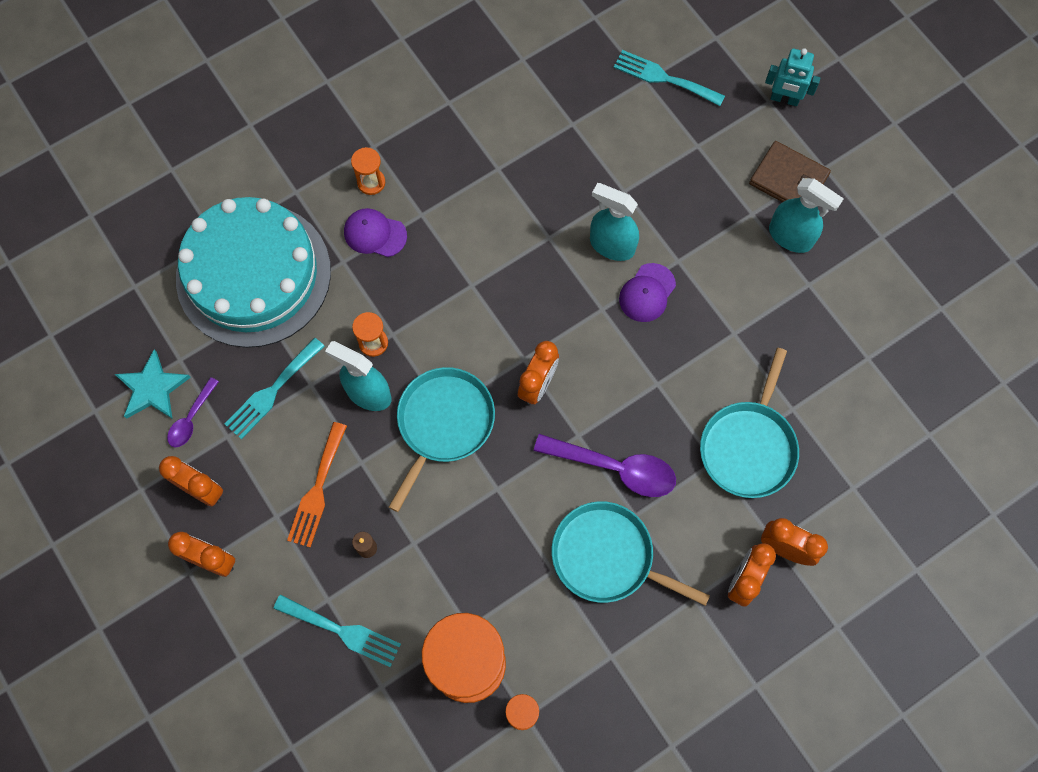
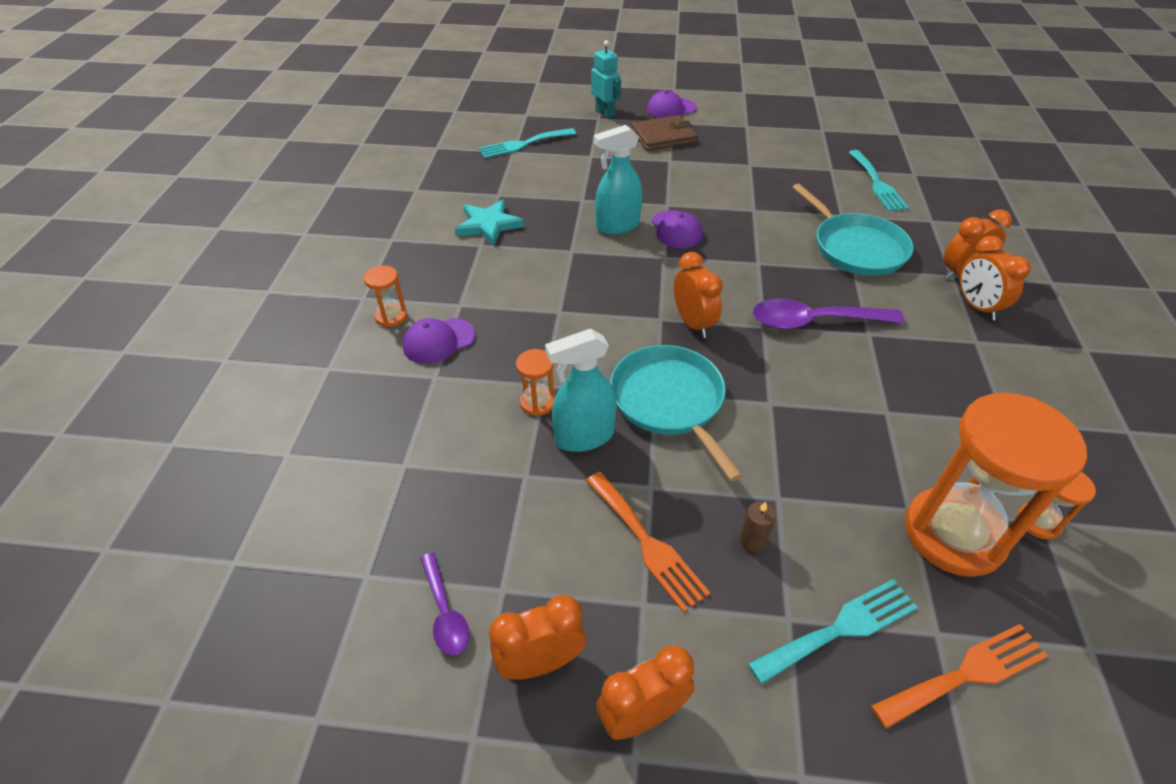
camera: 50 degrees left, 25 degrees down
turquoise star [115,349,191,419] -> turquoise star moved to [455,199,524,246]
turquoise cake [176,197,331,348] -> none
turquoise fork [225,337,325,440] -> turquoise fork moved to [849,150,909,211]
purple spoon [534,434,676,497] -> purple spoon turned 150 degrees counterclockwise [753,298,905,330]
turquoise pan [552,501,710,606] -> none
turquoise robot [765,48,820,106] -> turquoise robot turned 90 degrees counterclockwise [591,40,621,118]
turquoise spray bottle [769,178,844,253] -> none
none -> purple cap [647,90,696,118]
none -> orange fork [871,624,1048,729]

